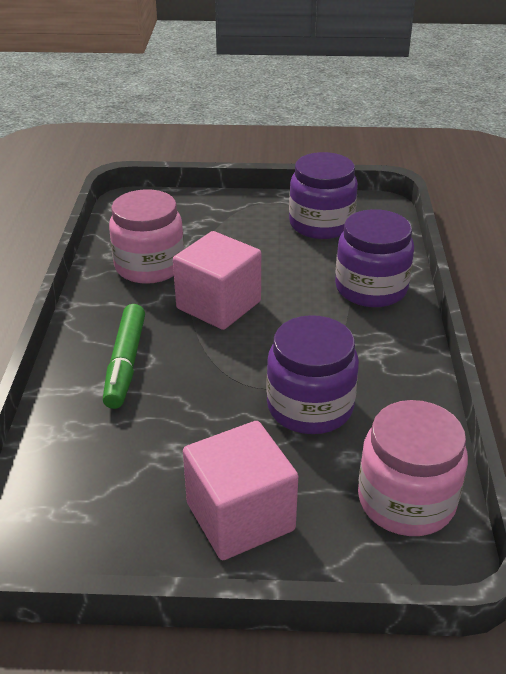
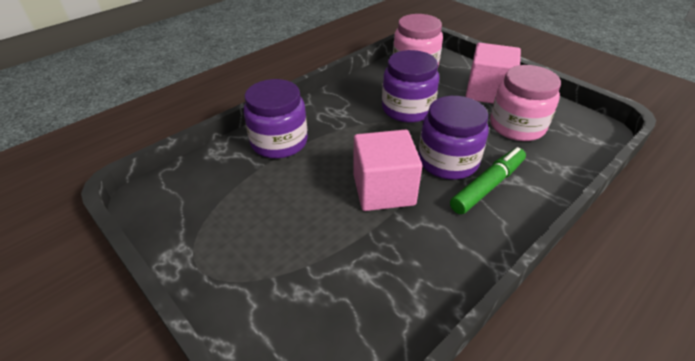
camera: 135 degrees left, 5 degrees up
pink jar [109,189,184,284] -> pink jar moved to [490,65,561,141]
purple jar [289,152,358,239] -> purple jar moved to [418,96,489,180]

